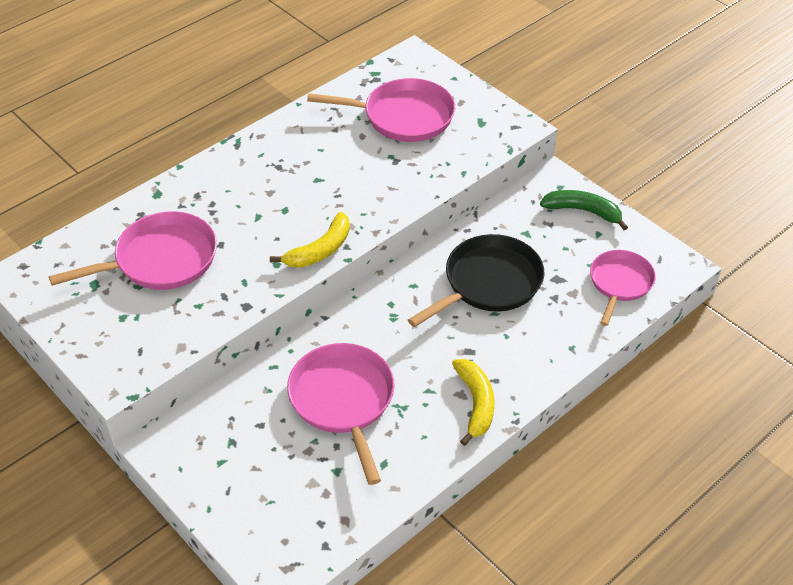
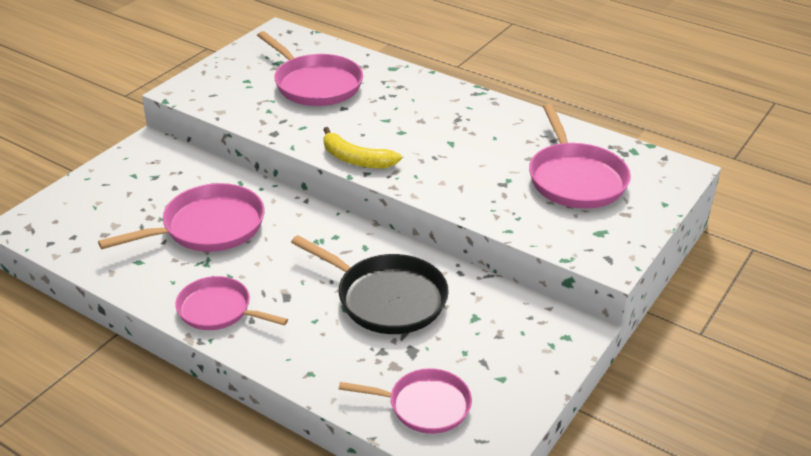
camera: 75 degrees right, 10 degrees down
yellow banana [452,359,495,446] -> pink pan [175,276,288,330]
green banana [540,190,628,230] -> none

